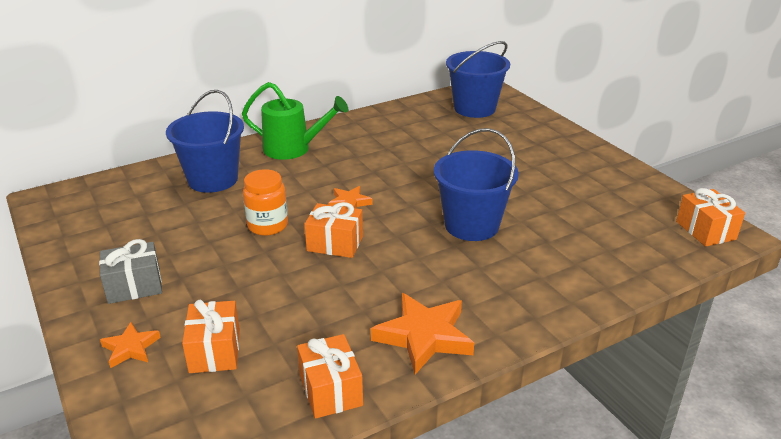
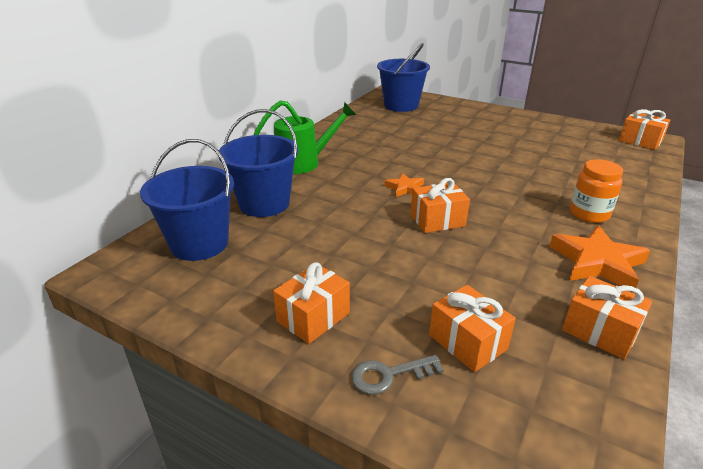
camera: 30 degrees left, 0 degrees up
grey gift [99,239,162,304] -> orange gift [273,262,350,344]
orange star [100,322,161,368] -> grey key [351,355,444,395]
orange jar [243,169,288,236] -> orange jar moved to [570,159,623,223]
blue bucket [434,128,519,241] -> blue bucket moved to [140,139,234,261]

